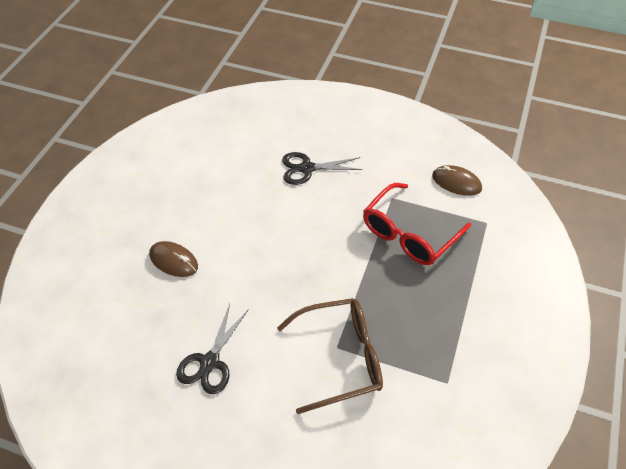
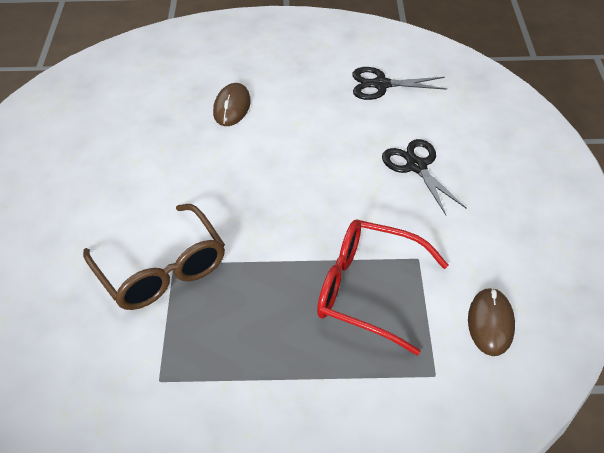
camera: 70 degrees right, 5 degrees down
black scissors [176,304,249,394] -> black scissors moved to [352,67,447,100]

